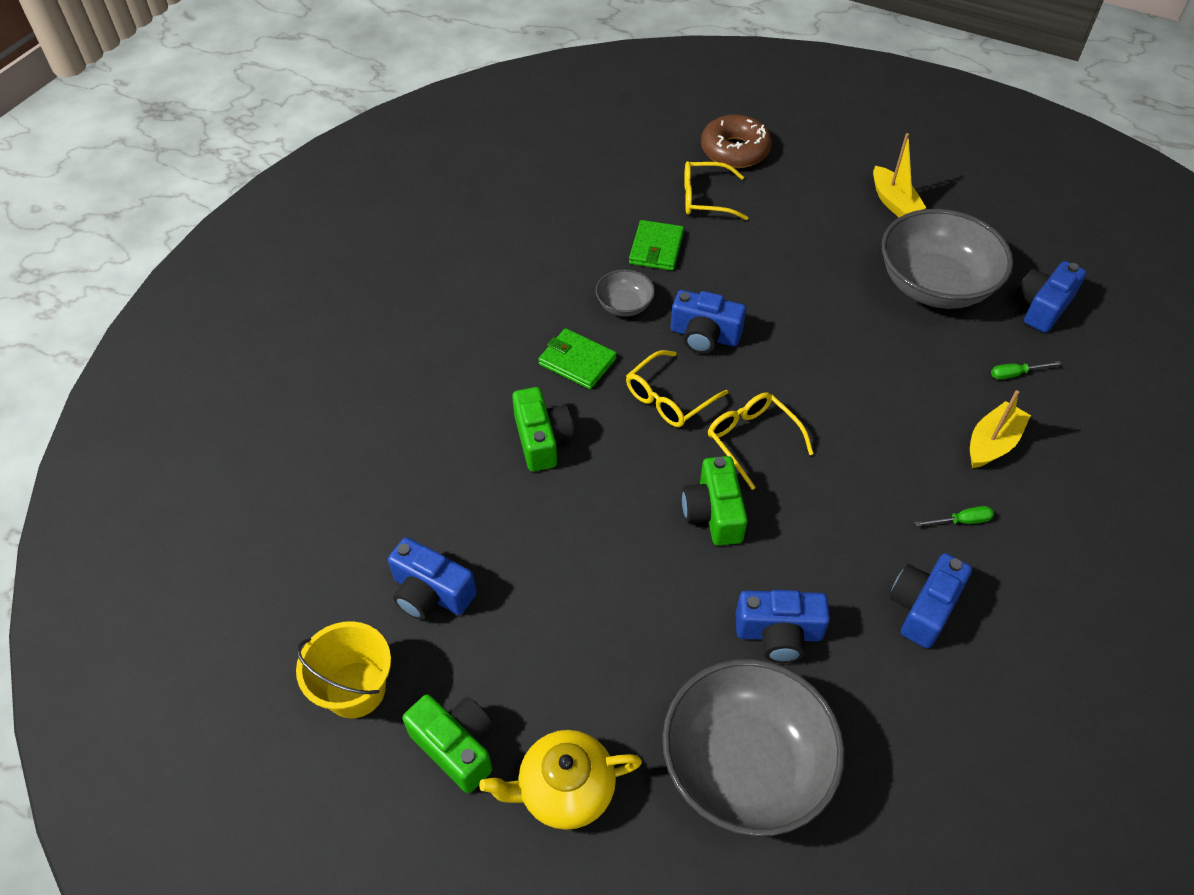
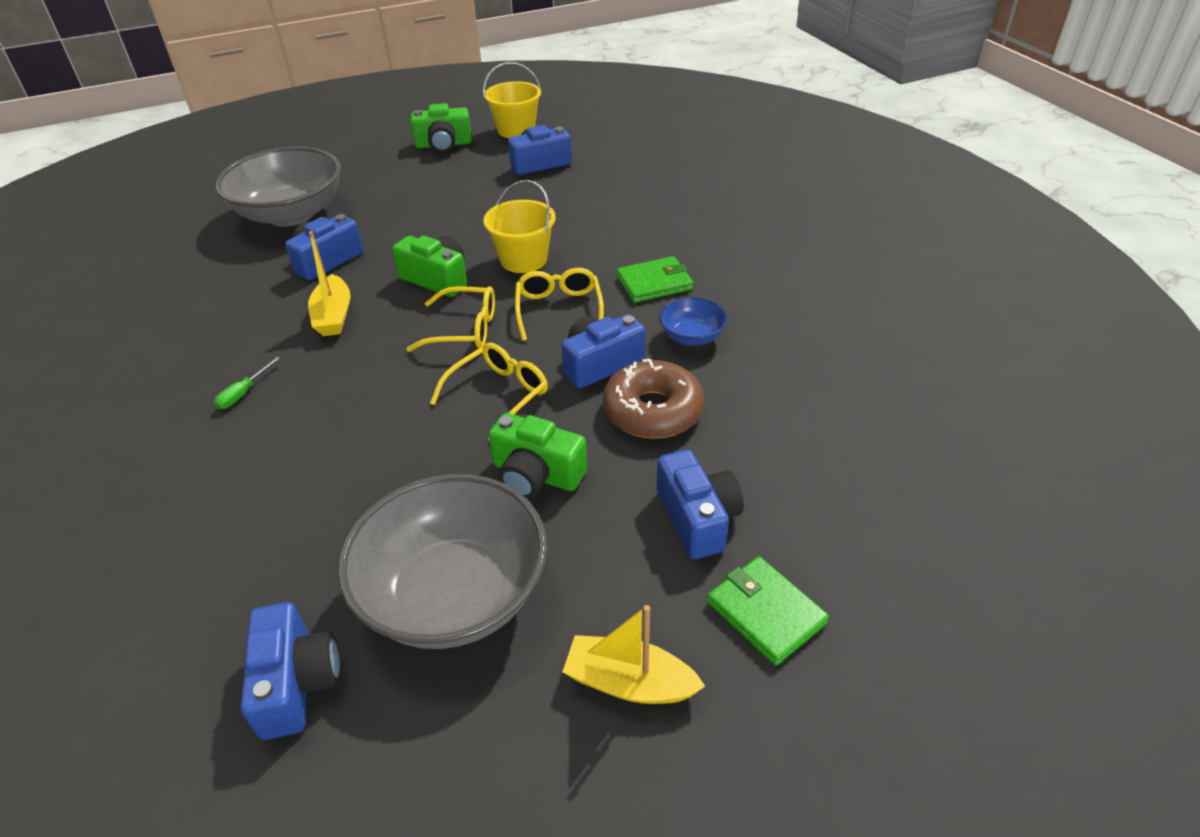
camera: 130 degrees right, 10 degrees down
yellow teapot [479,730,642,830] -> none
green camera [512,387,574,472] -> green camera moved to [489,413,587,499]
grey bowl [596,269,655,317] -> blue bowl [659,297,728,346]
green wallet [629,220,684,271] -> green wallet moved to [707,556,829,666]
yellow glasses [684,161,748,220] -> yellow glasses moved to [430,343,548,440]
brown donut [701,114,772,168] -> brown donut moved to [603,358,705,439]
blue camera [889,553,972,648] -> blue camera moved to [657,450,744,559]
yellow boat [970,390,1031,468] -> yellow boat moved to [308,231,351,336]
green screwdriver [991,361,1061,380] -> none
none -> yellow bucket [483,180,556,273]

